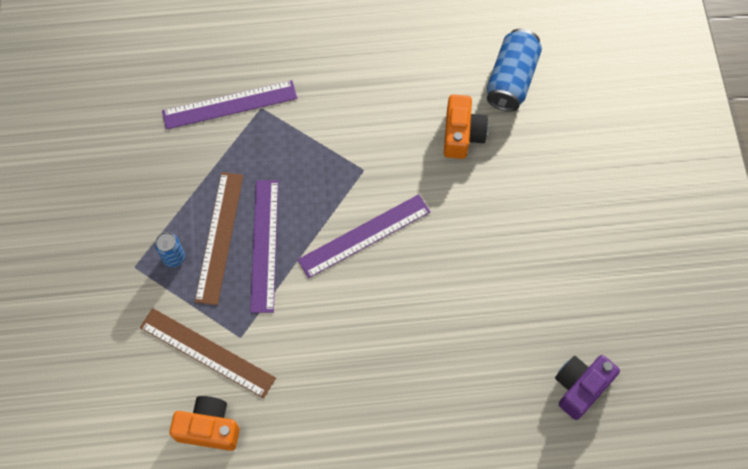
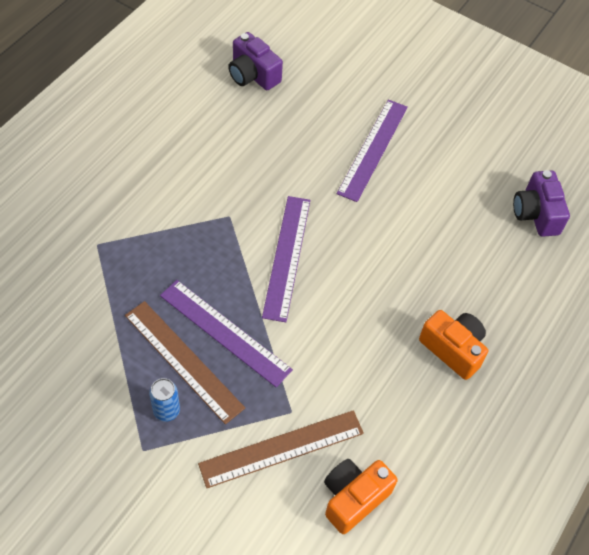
camera: 55 degrees left, 10 degrees down
purple ruler [162,80,297,130] -> purple ruler moved to [337,100,408,202]
orange camera [444,94,488,159] -> orange camera moved to [419,310,488,380]
blue can [487,29,542,112] -> purple camera [228,32,283,90]

